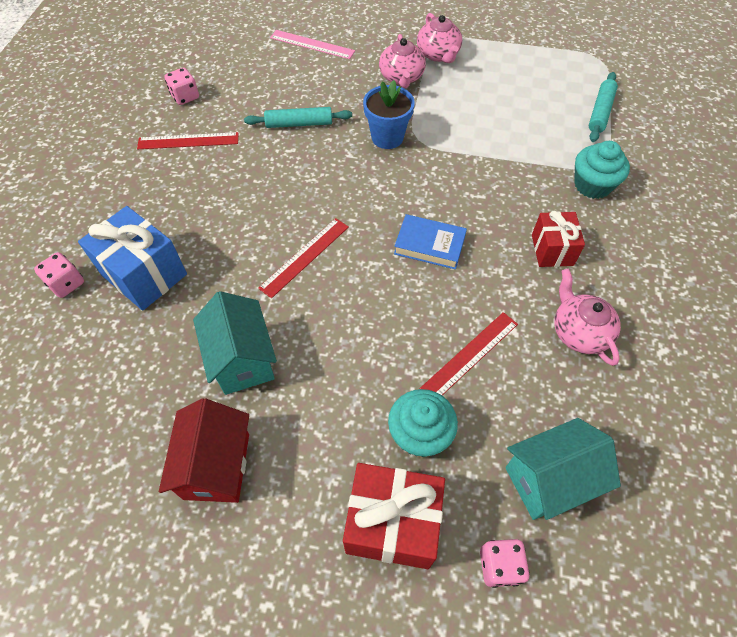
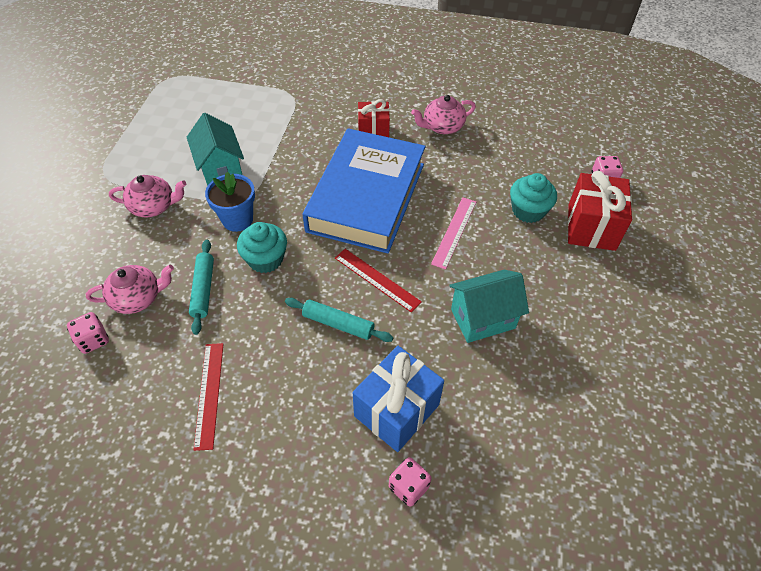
camera: 90 degrees left, 5 degrees down
red house [159,398,249,503] -> none
pink dice [165,68,199,105] -> pink dice moved to [67,312,109,354]
pink ruler [270,30,355,59] -> pink ruler moved to [431,198,476,270]
blue book [394,214,467,269] -> blue book [302,128,426,254], size x2.43
pink teapot [417,13,462,63] -> pink teapot moved to [86,265,174,314]
red ruler [420,312,518,395] -> none
turquoise house [505,418,621,520] -> turquoise house moved to [187,113,244,186]
turquoise cupcake [574,141,630,199] -> turquoise cupcake moved to [237,222,287,273]
turquoise rolling pin [589,72,618,142] -> turquoise rolling pin moved to [285,298,393,342]

